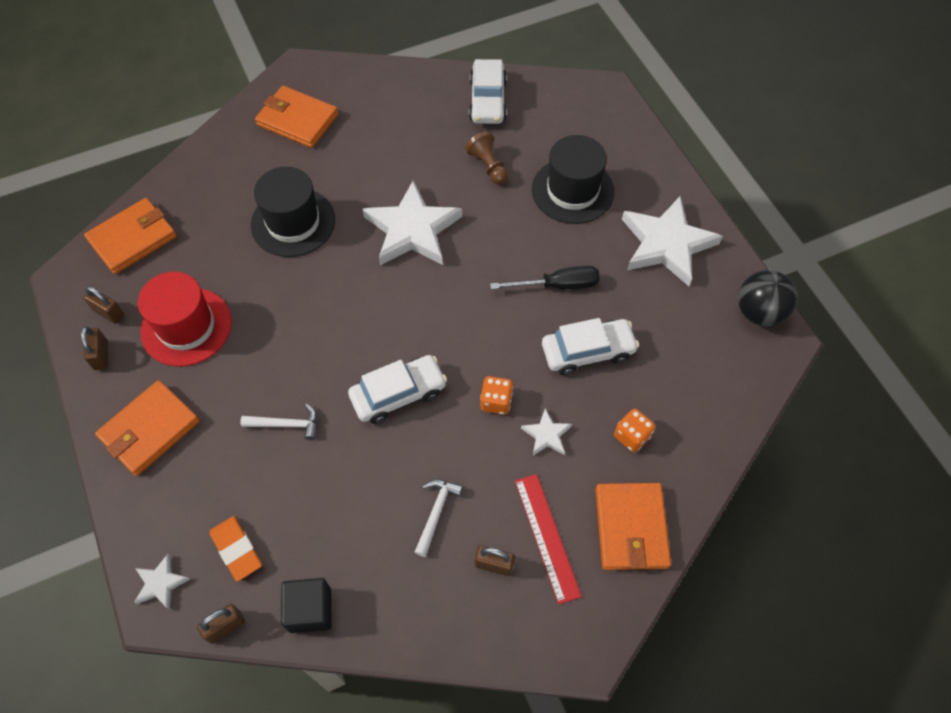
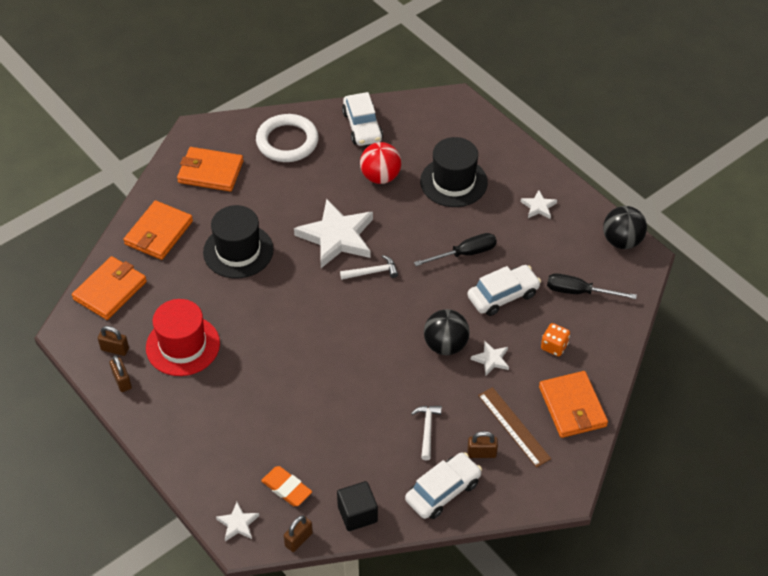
camera: 15 degrees left, 10 degrees down
orange wallet [95,380,200,476] -> orange wallet moved to [124,200,193,260]
white hammer [241,404,317,440] -> white hammer moved to [340,255,398,280]
white car [348,355,447,424] -> white car moved to [405,452,482,519]
brown pawn [465,131,508,185] -> red ball [360,142,402,184]
orange dice [480,376,513,415] -> black ball [424,309,470,355]
red ruler [515,474,582,604] -> brown ruler [478,387,551,468]
white star [622,196,723,286] -> white star [521,190,557,219], size x0.45
none -> white ring [256,114,319,162]
none -> black screwdriver [547,273,637,299]

